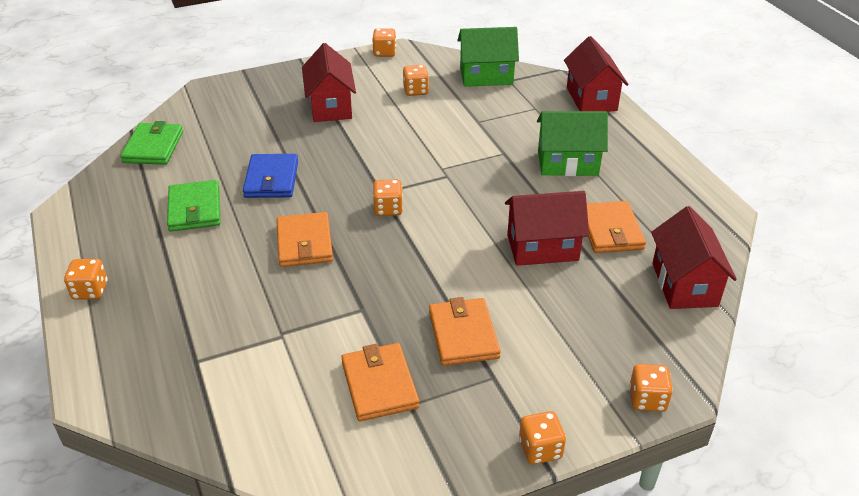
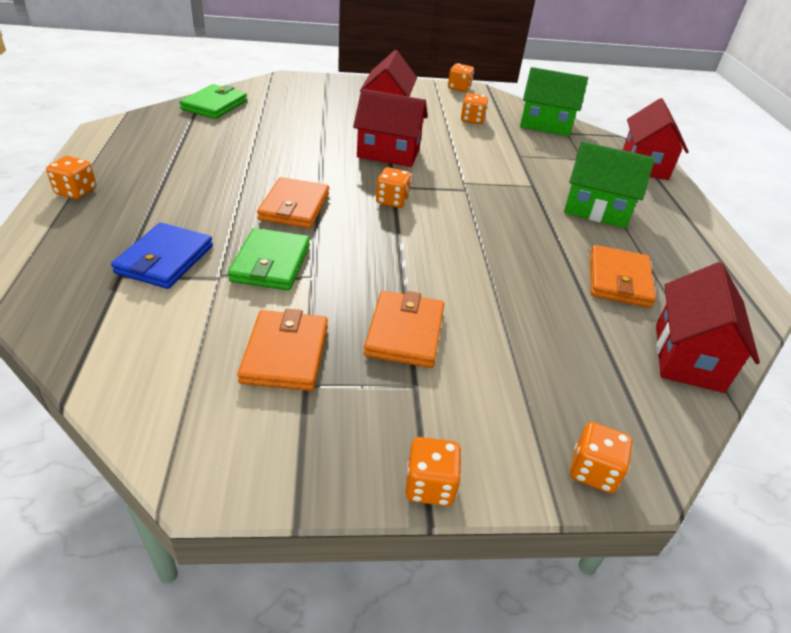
camera: 15 degrees right, 0 degrees up
green wallet [167,180,220,232] -> green wallet moved to [228,228,310,291]
blue wallet [243,154,298,198] -> blue wallet moved to [111,222,213,289]
red house [505,191,589,266] -> red house moved to [353,89,427,167]

